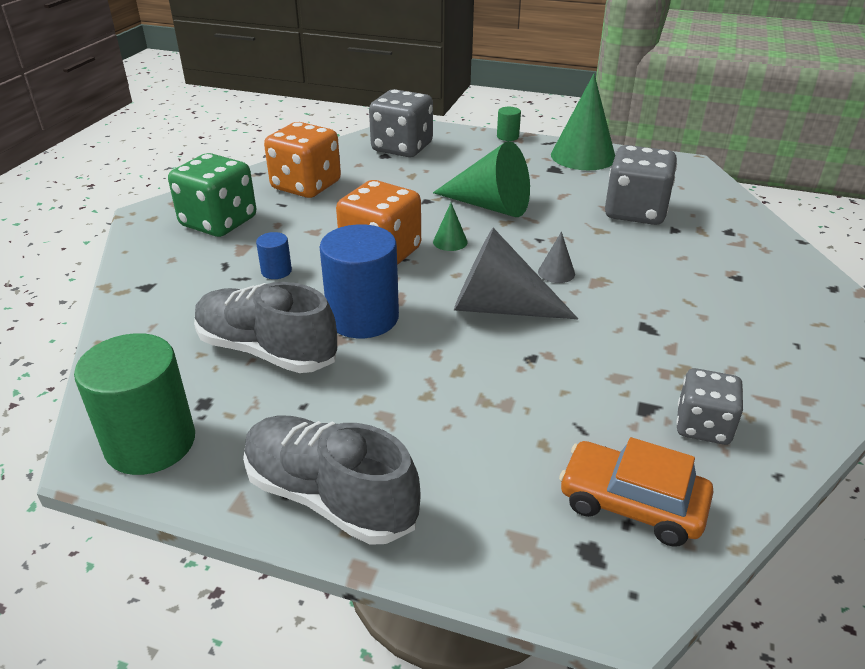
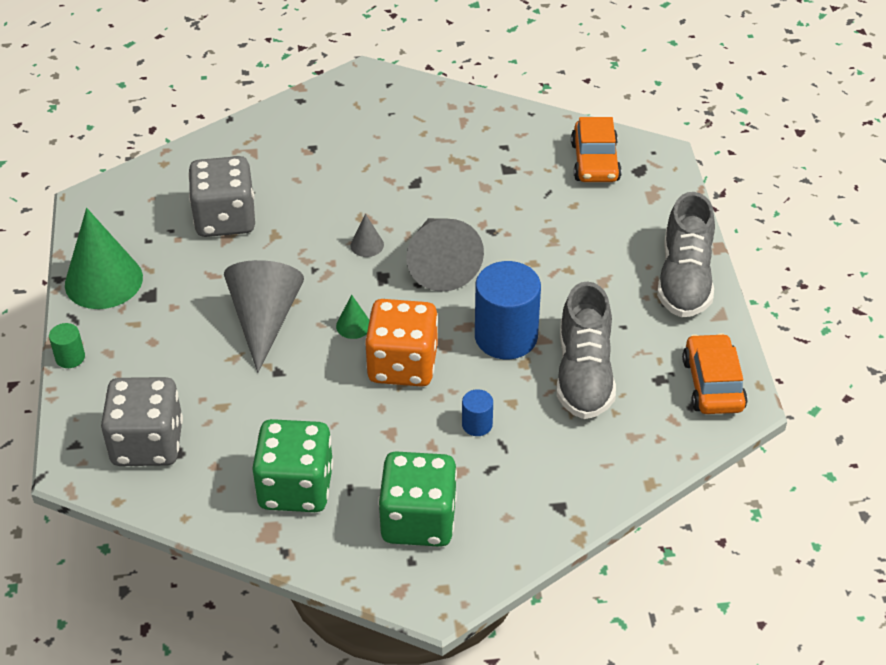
camera: 115 degrees left, 10 degrees up
green cylinder [74,333,195,475] -> orange car [682,333,747,414]
orange dice [264,122,341,198] -> green dice [252,419,333,512]
green cone [433,141,530,217] -> grey cone [224,260,304,373]
grey dice [676,368,743,445] -> none

